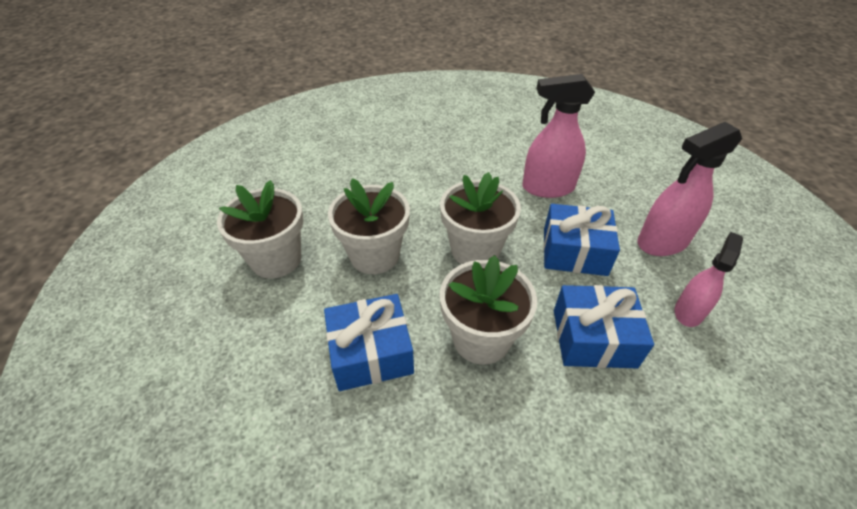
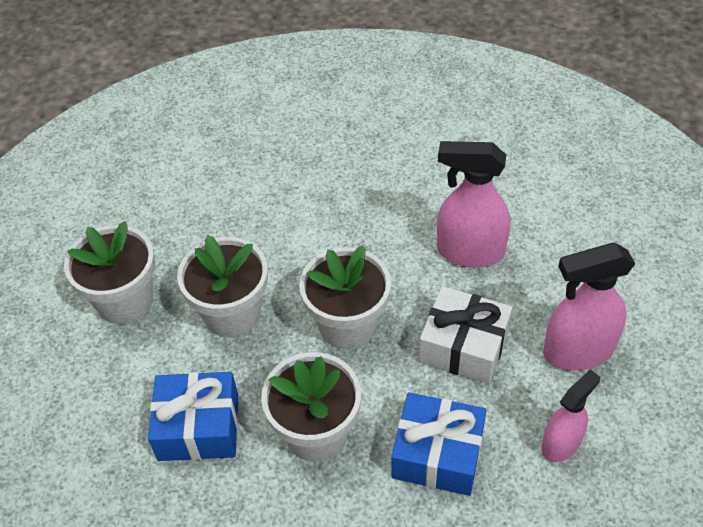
camera: 15 degrees right, 5 degrees up
blue gift [543,204,620,276] -> white gift [419,286,513,384]

